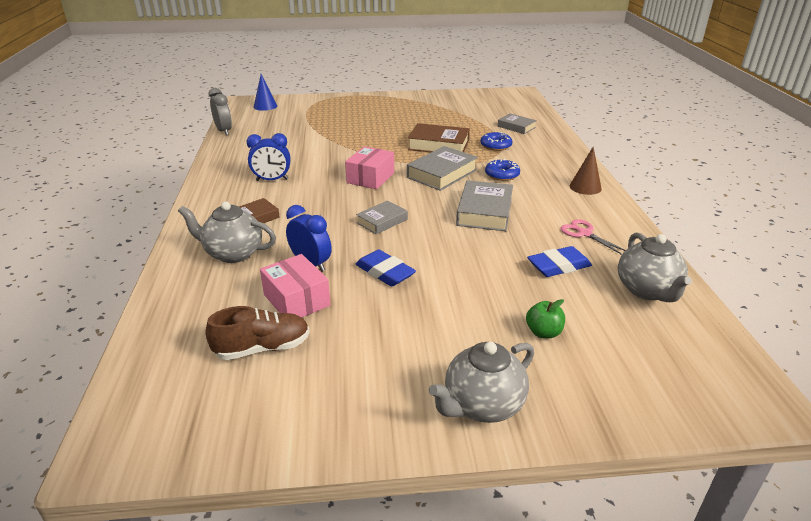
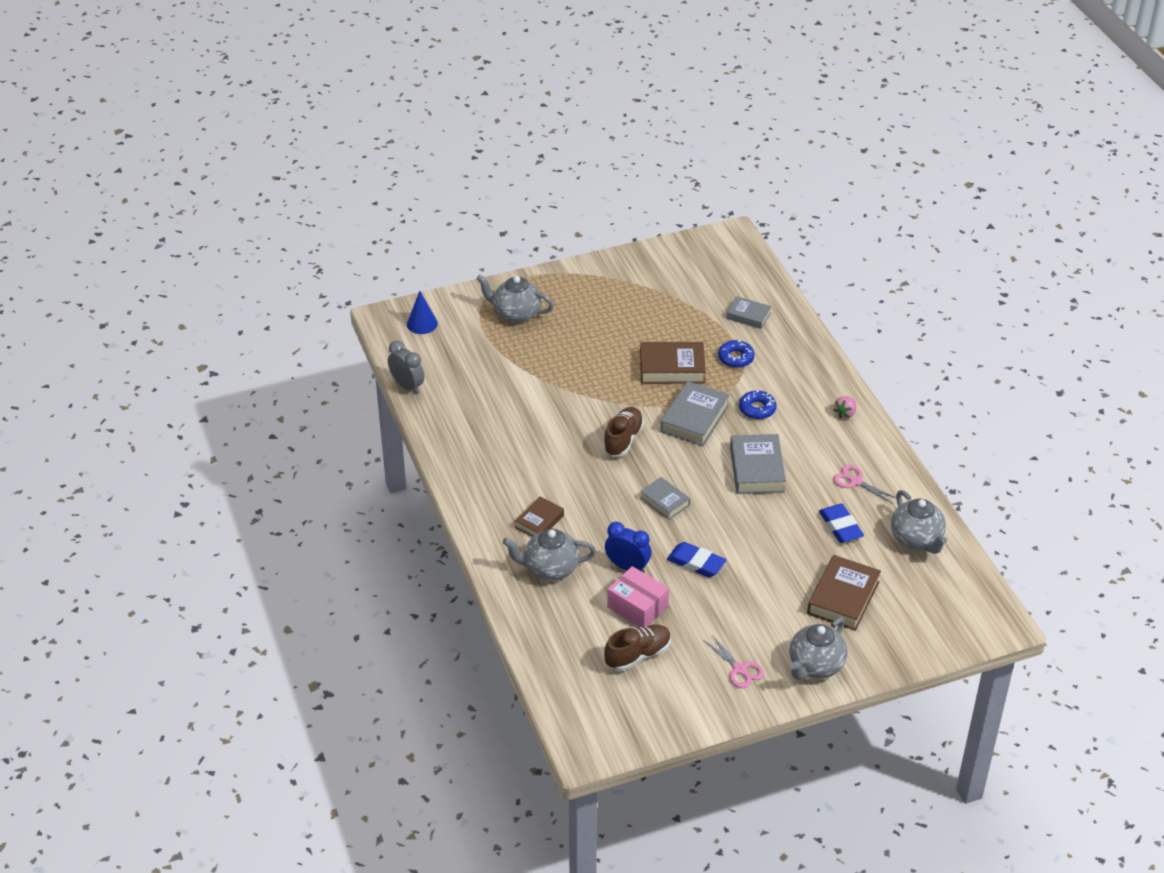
camera: 15 degrees left, 10 degrees up
blue clock [247,133,291,181] -> none
pink box [345,146,394,189] -> brown shoe [603,407,644,457]
grey book [356,200,408,234] -> grey book turned 75 degrees counterclockwise [640,477,690,520]
green apple [526,299,565,338] -> brown book [807,555,881,631]
blue eraser [527,246,592,277] -> blue eraser turned 75 degrees counterclockwise [819,504,864,543]
brown cone [570,147,602,195] -> pink strawberry [834,396,856,418]
none -> grey teapot [476,275,554,323]
none -> pink scissors [703,635,764,688]

